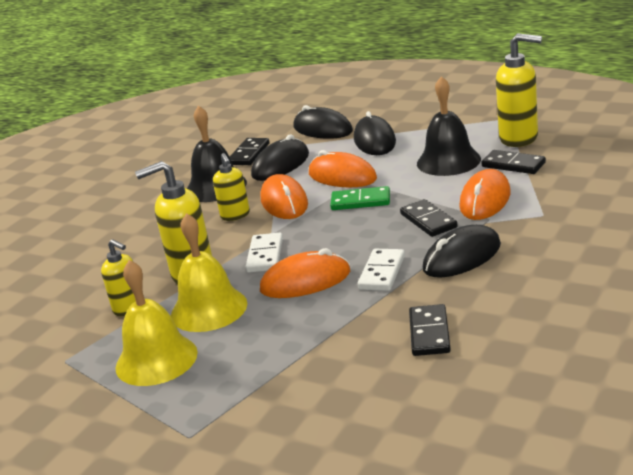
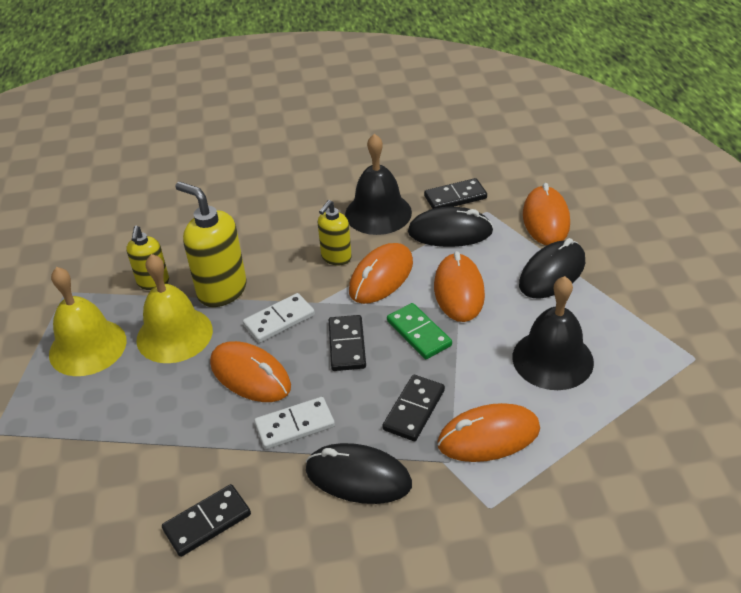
camera: 50 degrees right, 15 degrees up
black mouse [293,105,353,139] -> orange mouse [523,183,570,245]
black domino [482,150,546,174] -> black domino moved to [329,315,366,371]
yellow soap dispenser [496,33,542,147] -> none

